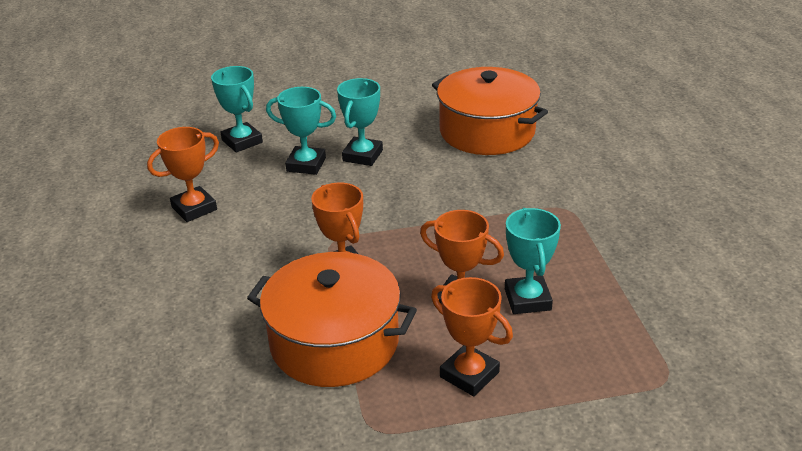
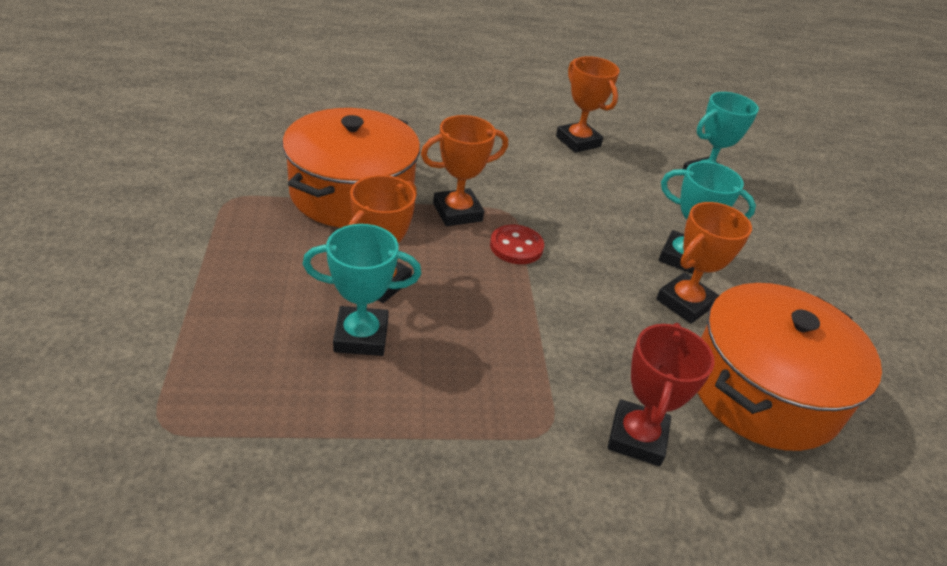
camera: 90 degrees right, 5 degrees up
turquoise trophy [266,87,336,175] -> none
orange trophy [431,277,513,396] -> orange trophy moved to [656,202,752,324]
none -> red button [490,225,544,264]
none -> red trophy [608,323,715,466]

